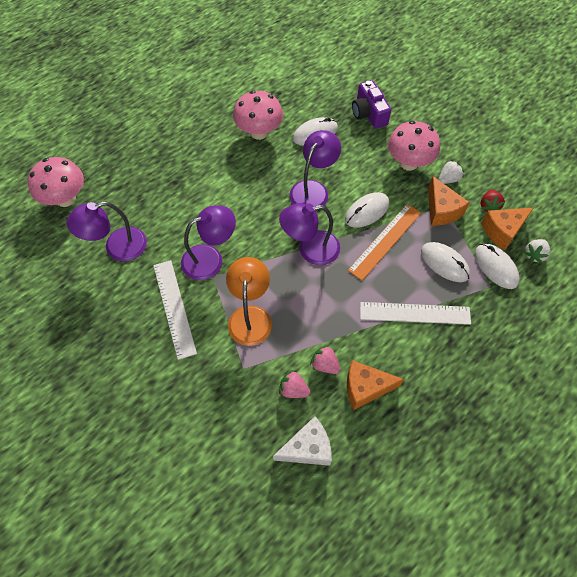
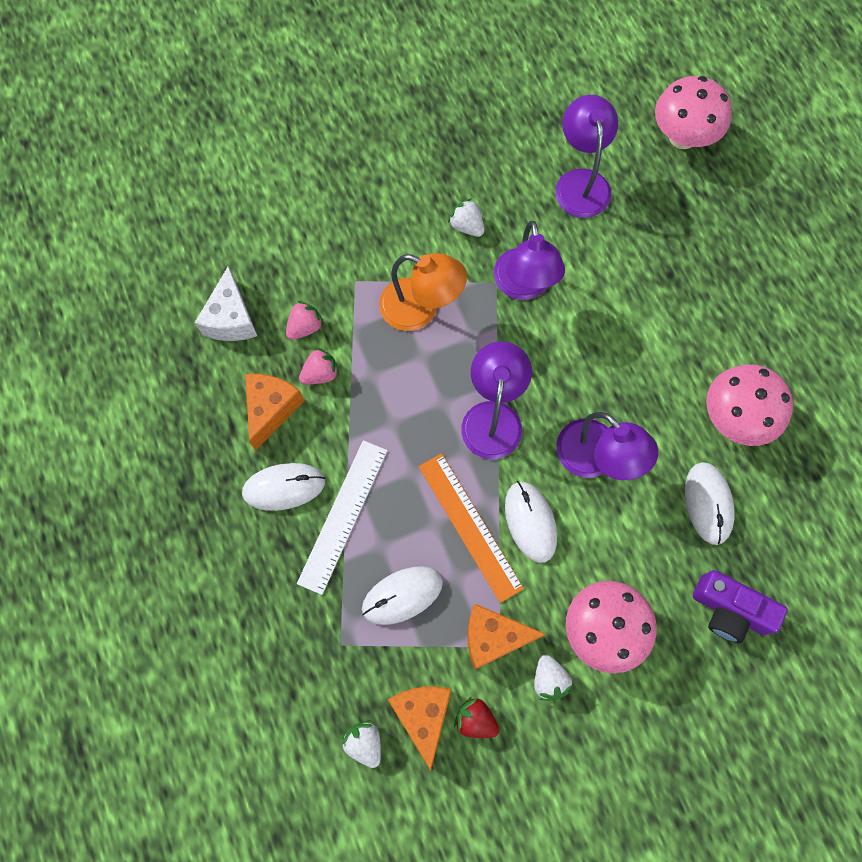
camera: 110 degrees right, 10 degrees up
white ruler [153,260,197,360] -> white strawberry [448,198,484,237]
purple camera [352,80,391,129] -> purple camera turned 150 degrees counterclockwise [693,570,788,643]
white mouse [475,244,520,289] -> white mouse moved to [242,463,325,511]

